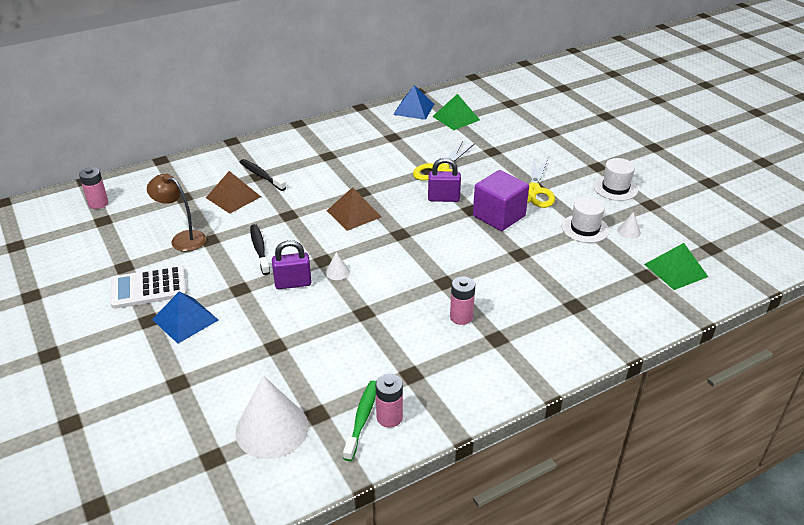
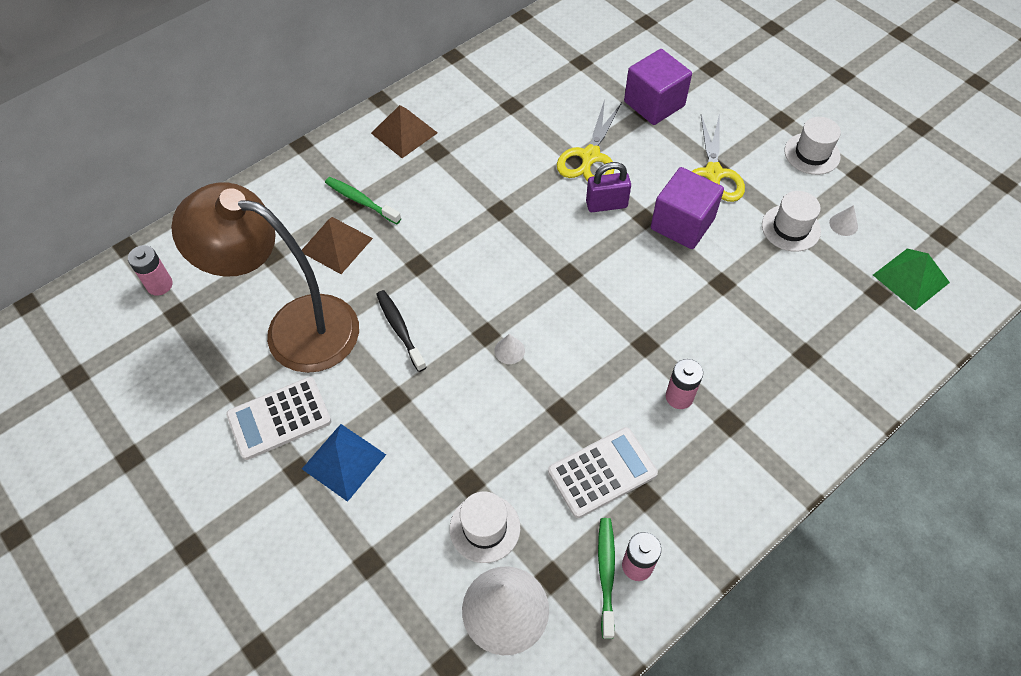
camera: 10 degrees left, 20 degrees up
brown lamp [147,174,206,251] -> brown lamp [171,182,359,373], size x2.06
black toothbrush [240,159,286,191] -> green toothbrush [325,177,401,224]
purple padlock [272,240,312,289] -> none
brown pyramid [327,187,381,231] -> brown pyramid moved to [371,105,438,158]
blue pyramid [393,85,434,120] -> none
green pyramid [432,94,480,130] -> none
none -> white hat [450,491,520,563]
none -> white calculator [548,427,658,518]
none -> purple cube [624,49,692,125]

